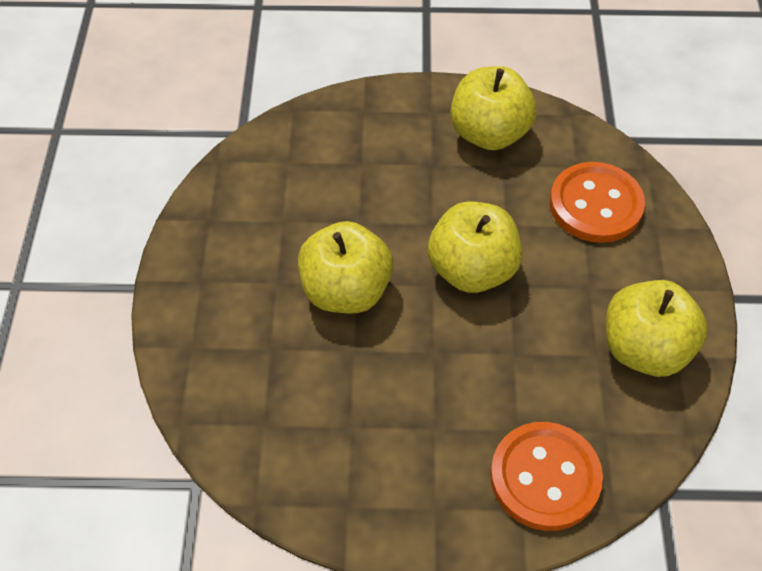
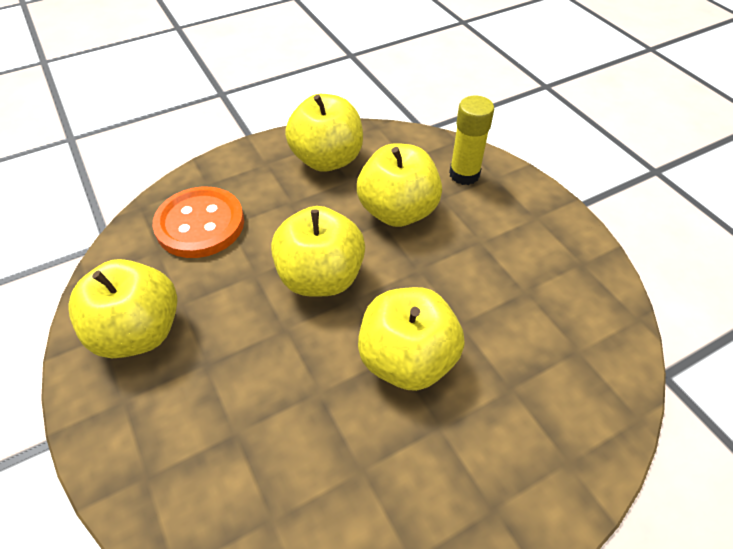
camera: 120 degrees left, 5 degrees down
orange button [490,422,603,531] -> yellow glue stick [449,96,494,185]
none -> yellow apple [357,143,442,227]

